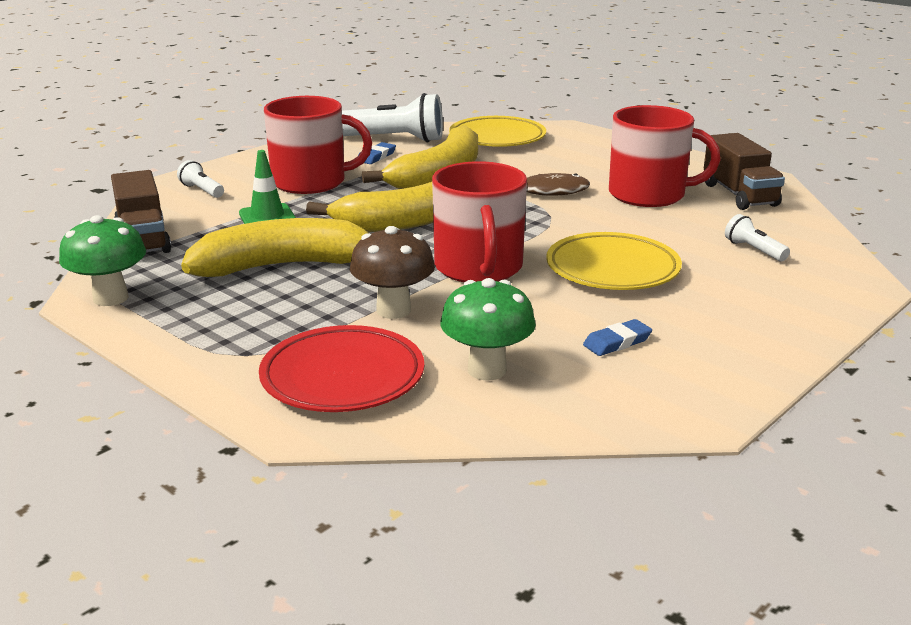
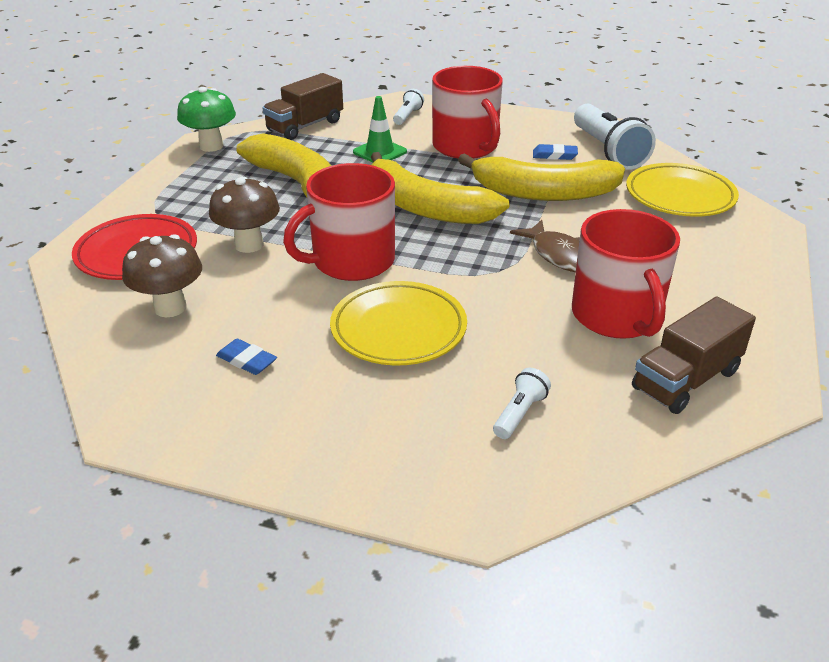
camera: 65 degrees right, 10 degrees up
green mushroom [440,278,536,381] -> brown mushroom [122,234,202,317]

